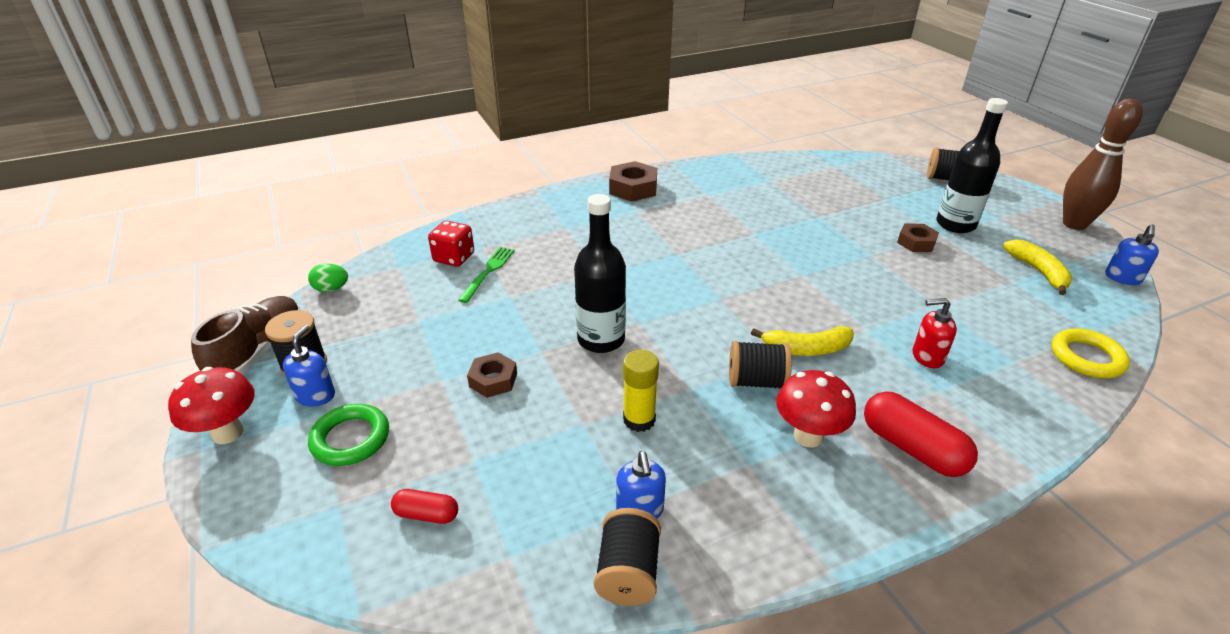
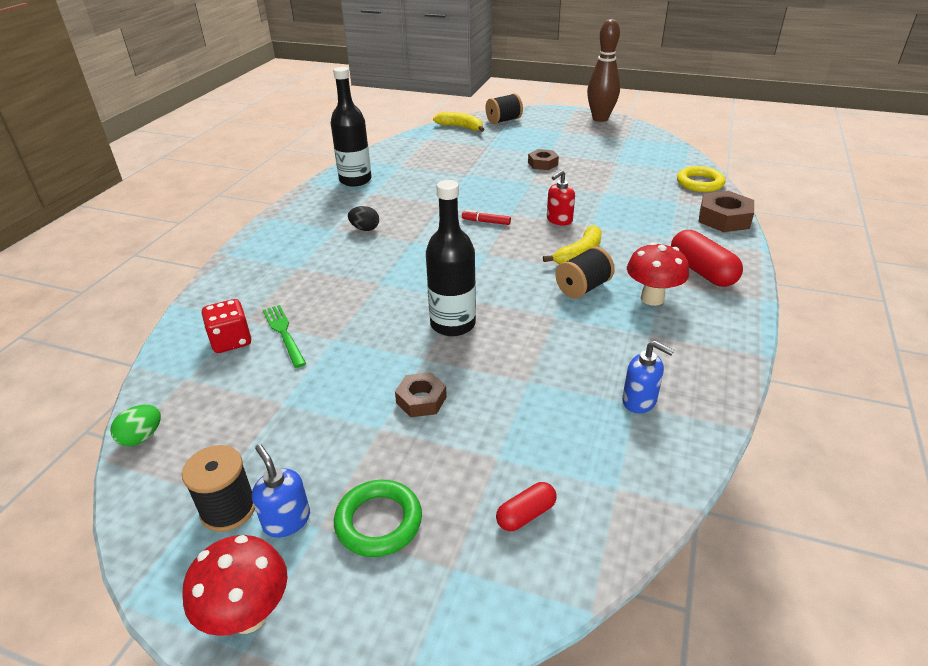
camera: 45 degrees left, 0 degrees up
brown shoe [191,296,300,374] -> none
black spool [594,508,661,606] -> none
brown nut [609,161,657,202] -> brown nut moved to [699,191,754,232]
yellow glue stick [623,350,659,432] -> none
red capsule [864,391,978,477] -> red capsule turned 60 degrees clockwise [671,230,743,287]
red soap dispenser [913,298,957,368] -> red soap dispenser moved to [547,170,575,226]
black bottle [936,98,1008,233] -> black bottle moved to [331,67,372,186]
yellow banana [1003,239,1072,295] -> yellow banana moved to [433,112,485,132]
blue soap dispenser [1105,224,1159,285] -> none
none -> black egg [348,206,379,231]
none -> red marker [462,210,511,225]

